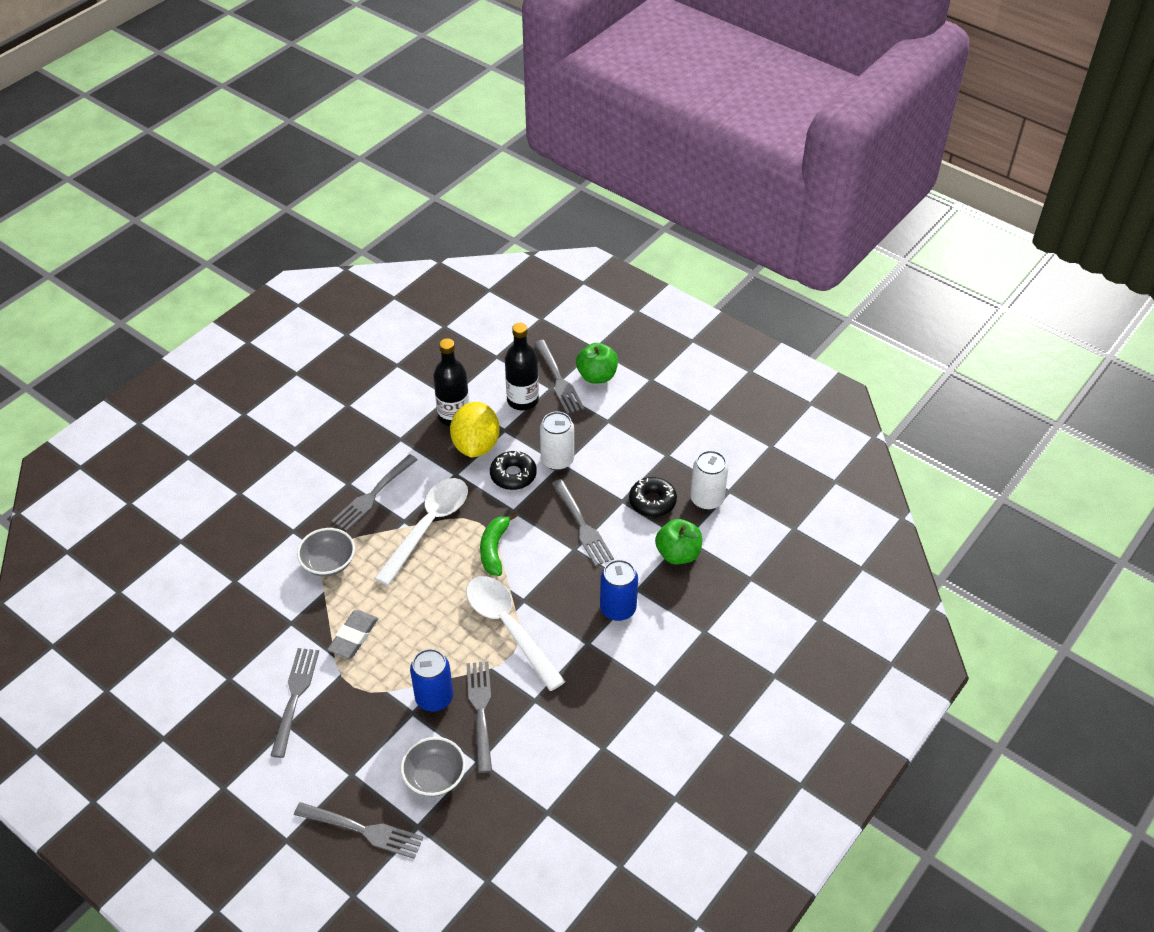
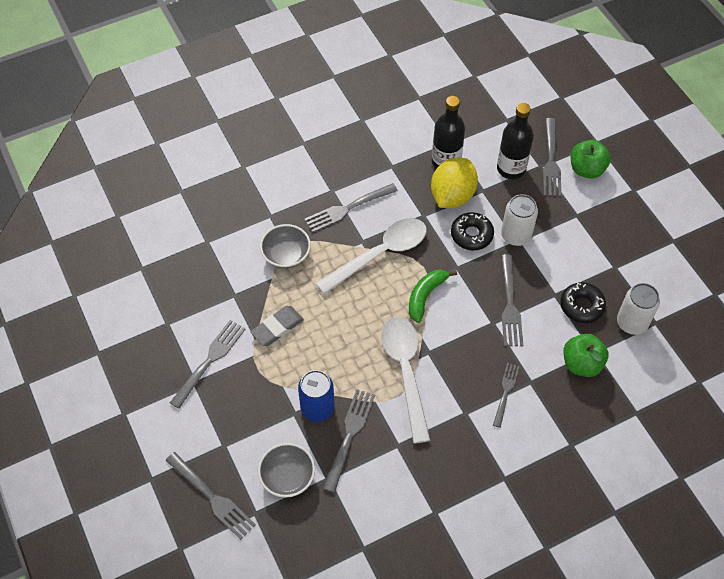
camera: 25 degrees right, 10 degrees up
blue can [600,560,638,621] -> grey fork [493,363,520,428]

